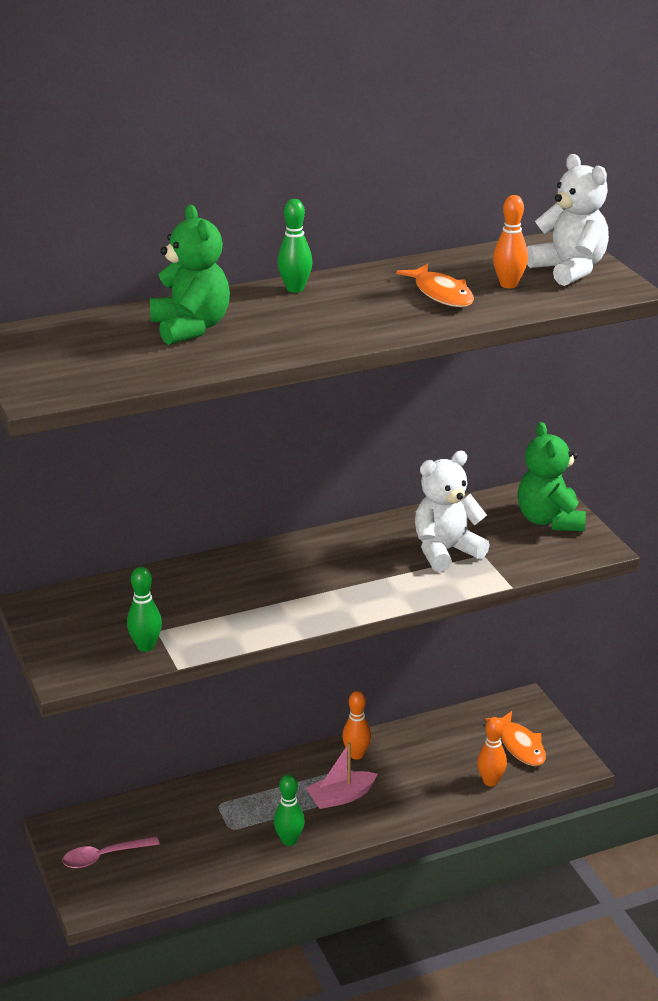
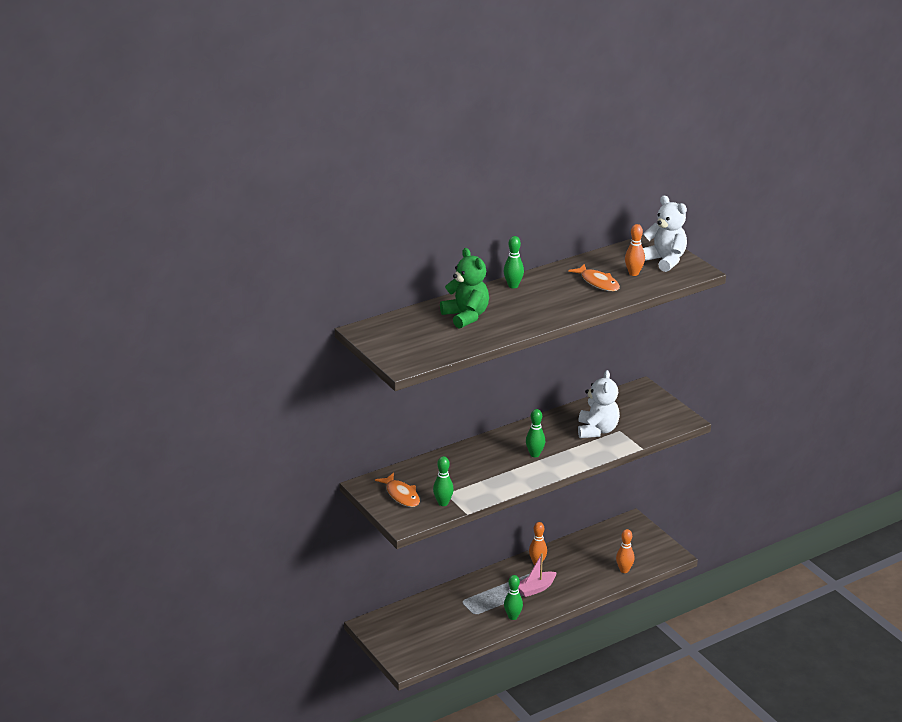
camera: 10 degrees left, 0 degrees up
pink spoon [62,836,160,868] -> none
white teddy bear [415,451,490,572] -> white teddy bear turned 135 degrees clockwise [578,370,620,438]
orange fish [485,711,546,766] -> orange fish moved to [375,473,420,507]
green teddy bear [518,422,586,531] -> none
none -> green bowling pin [526,409,545,457]

